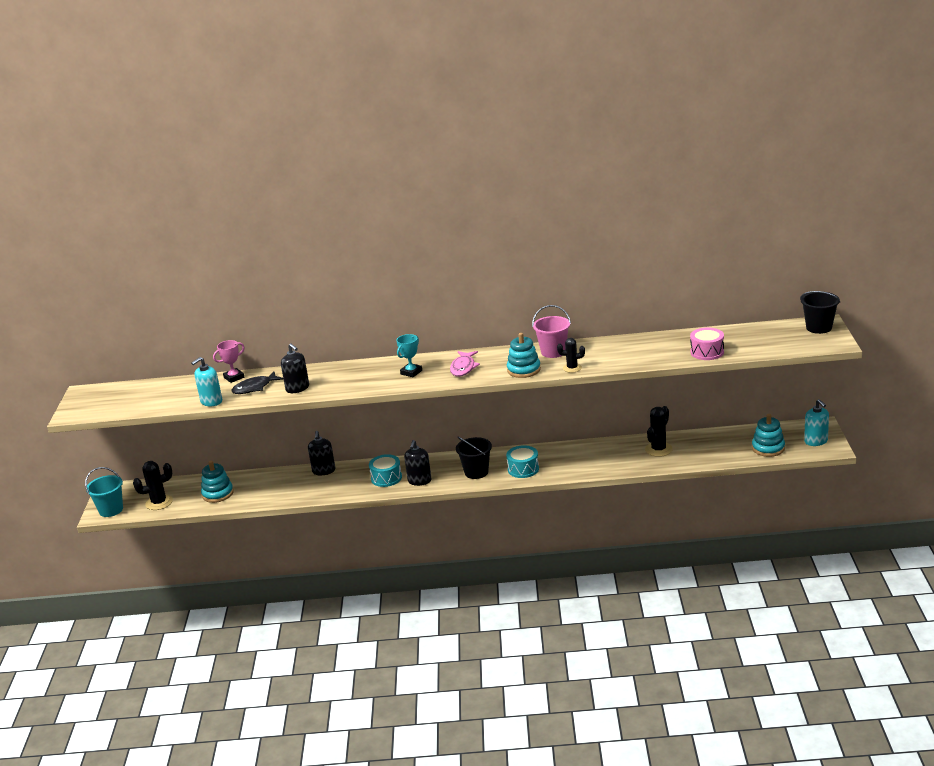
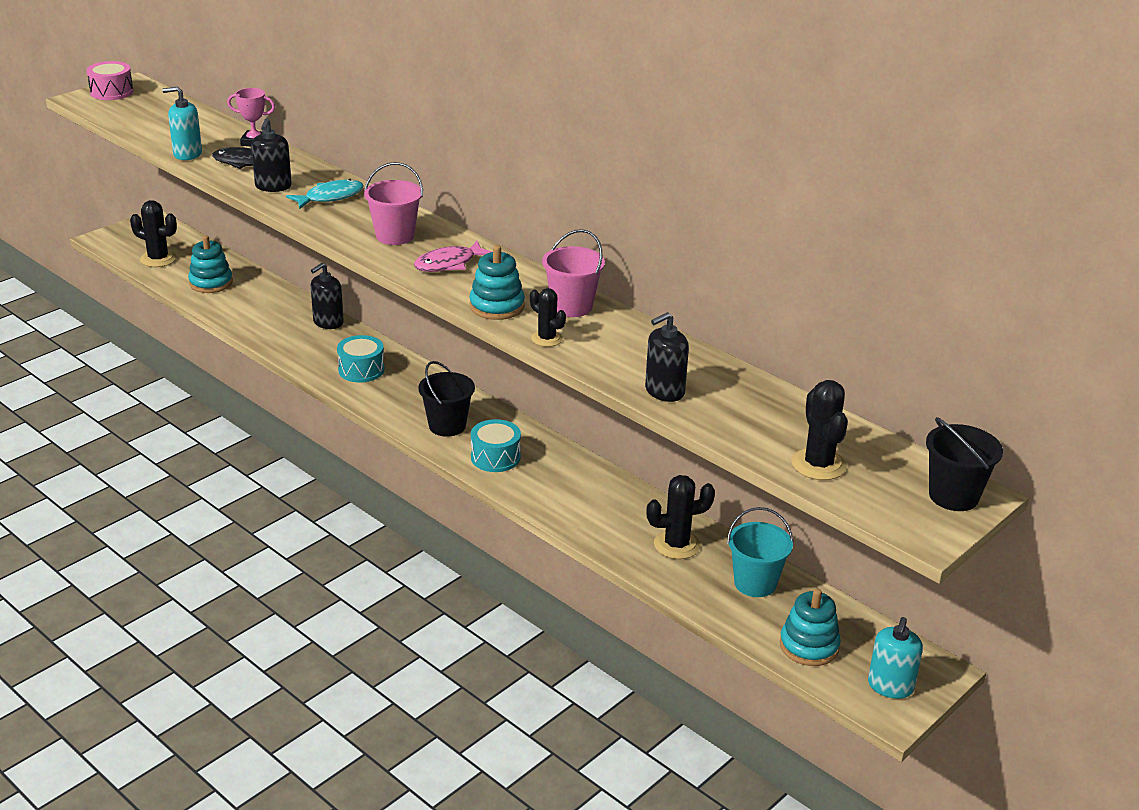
camera: 40 degrees right, 5 degrees up
turquoise bucket [85,467,123,517] -> turquoise bucket moved to [727,507,793,597]
turquoise trophy [396,334,422,377] -> pink bucket [364,162,423,245]
black soap dispenser [404,440,432,486] -> black soap dispenser moved to [645,312,689,402]
pink drum [690,328,724,360] -> pink drum moved to [87,61,133,100]
none -> turquoise fish [286,179,364,209]
none -> black cactus [791,380,848,480]

